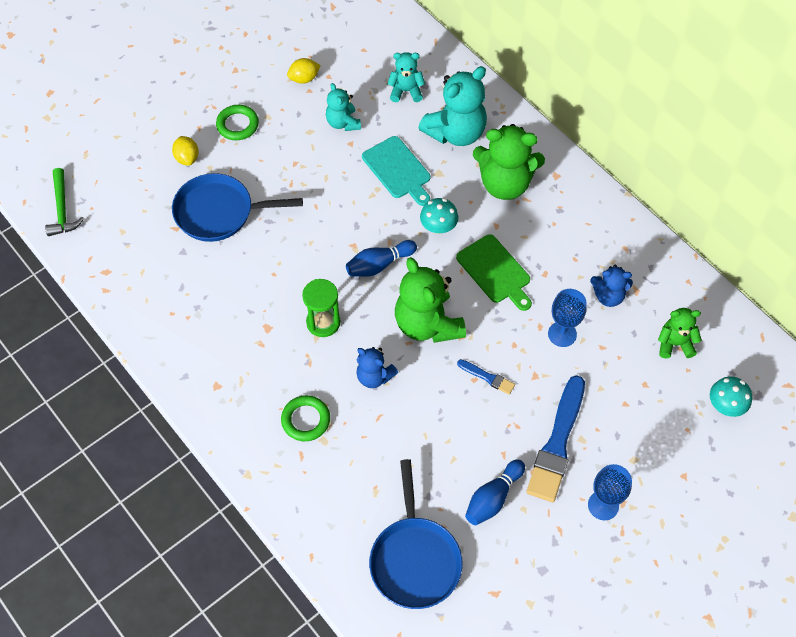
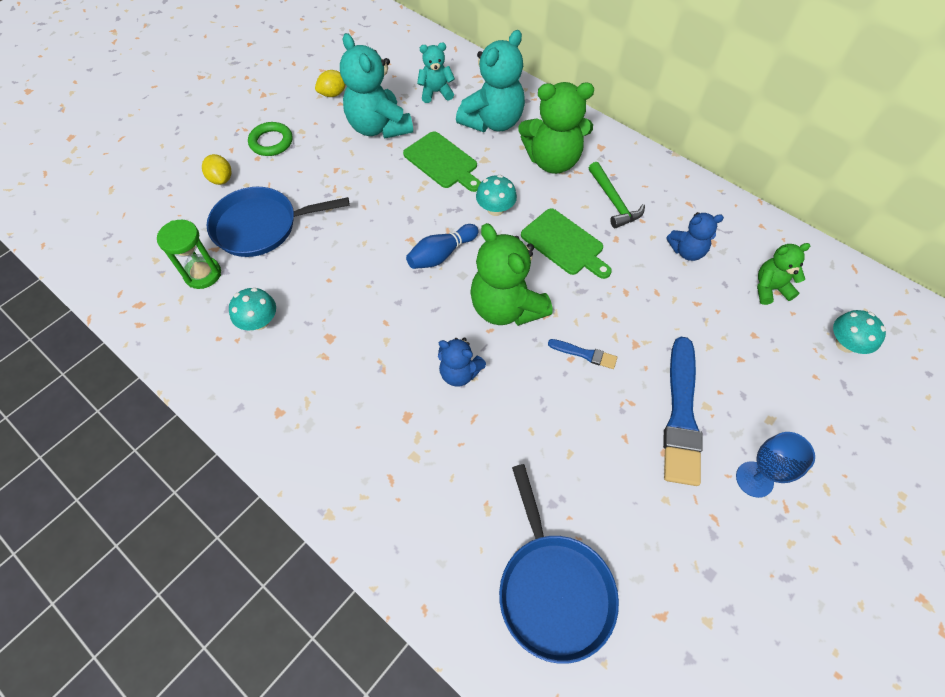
camera: 10 degrees left, 0 degrees up
green hammer [45,168,84,236] -> green hammer moved to [589,162,645,228]
green ring [281,395,330,441] -> none
green hourglass [302,279,341,337] -> green hourglass moved to [157,220,221,289]
turquoise teddy bear [326,83,361,131] -> turquoise teddy bear [340,33,413,139], size x1.79
turquoise cutting board [362,136,430,206] -> green cutting board [403,131,481,192]
blue bowling pin [465,459,525,525] -> none
blue goblet [548,289,587,347] -> none
none -> turquoise mushroom [229,288,276,331]

